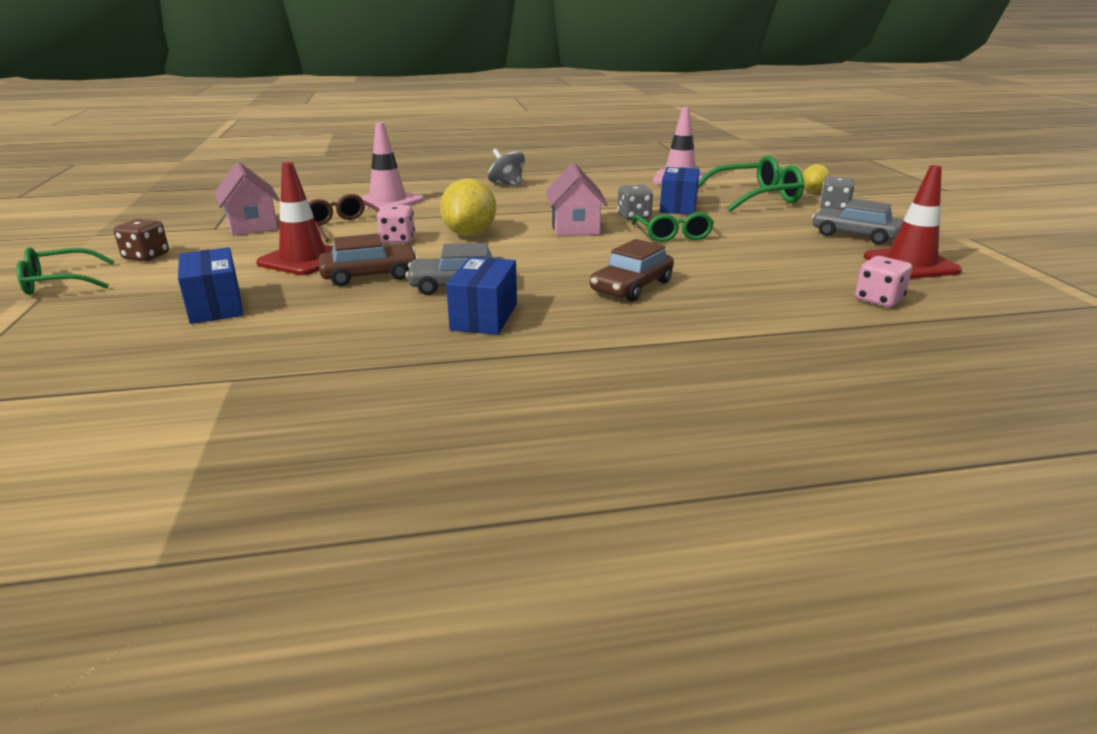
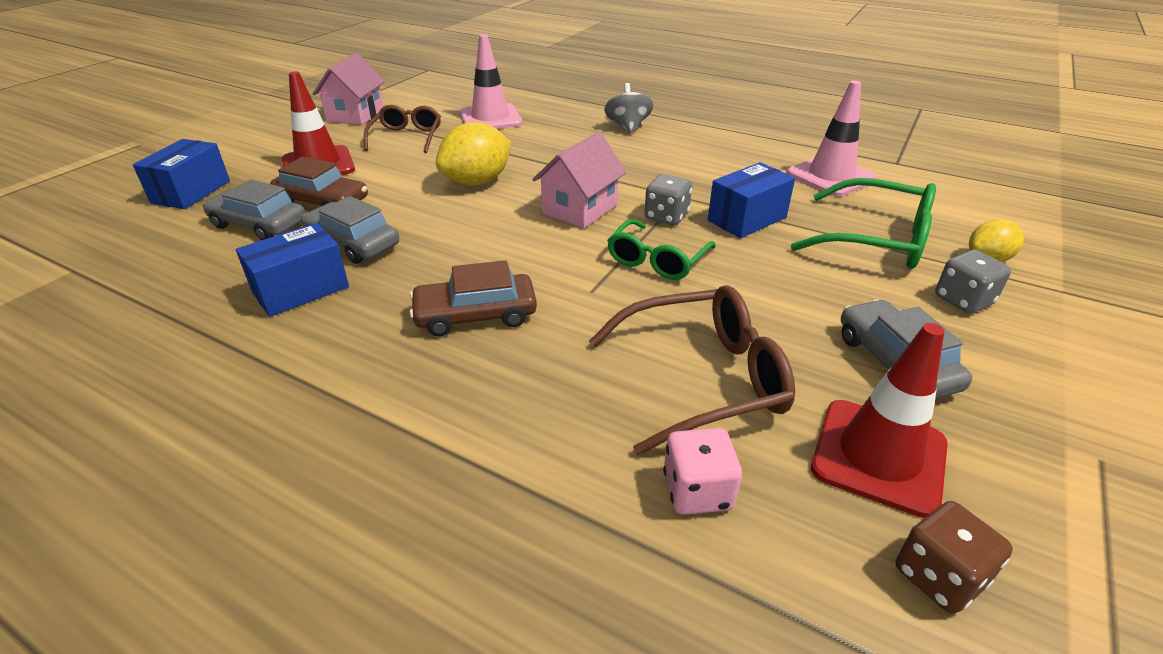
camera: 40 degrees right, 10 degrees up
green glasses [16,247,115,295] -> none
brown dice [113,219,169,261] -> brown dice moved to [895,501,1013,614]
pink dice [377,205,415,243] -> none
none -> grey car [203,180,306,240]
none -> brown glasses [589,285,795,455]

